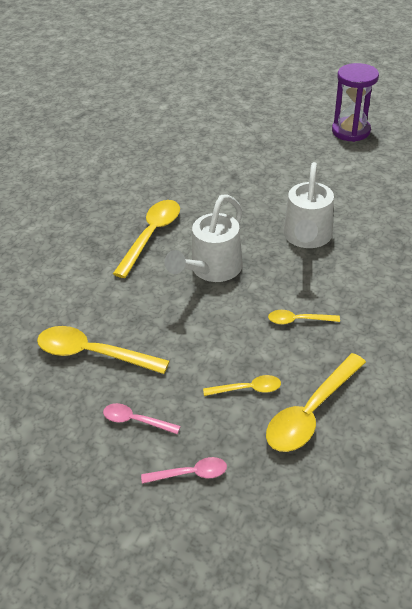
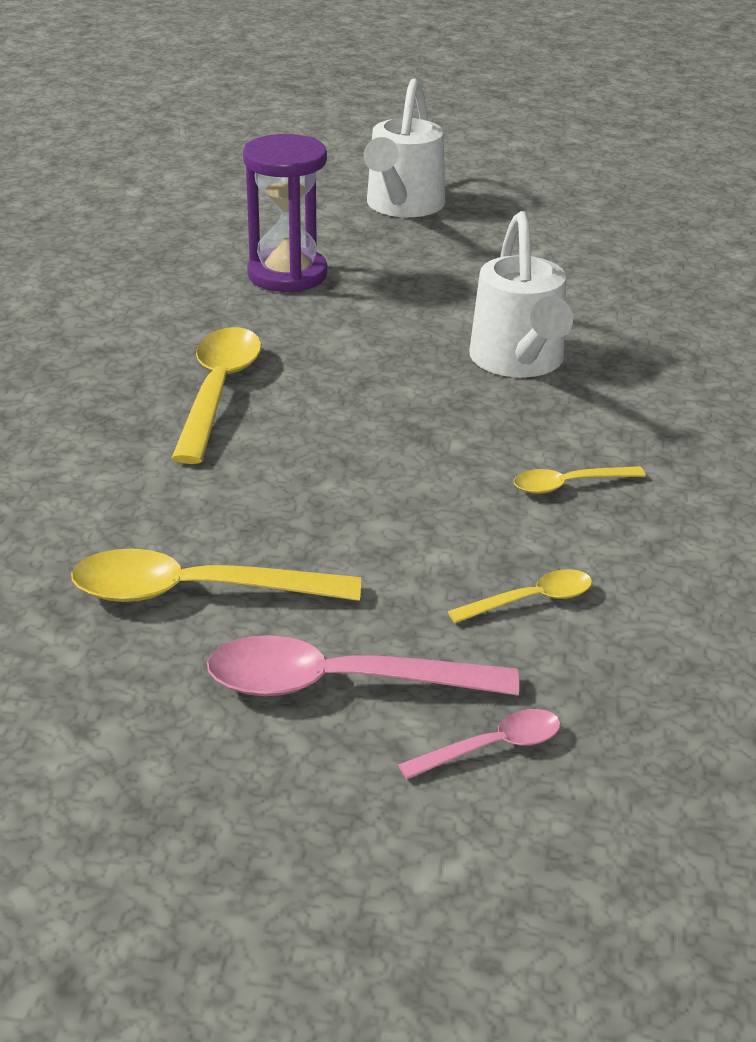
camera: 20 degrees left, 10 degrees down
pink spoon [103,403,181,434] -> pink spoon [207,635,519,696], size x1.87
white watering can [164,194,243,282] -> white watering can moved to [363,78,445,217]
yellow spoon [266,353,366,452] -> none
purple hourglass [332,63,379,142] -> purple hourglass moved to [243,134,327,292]

